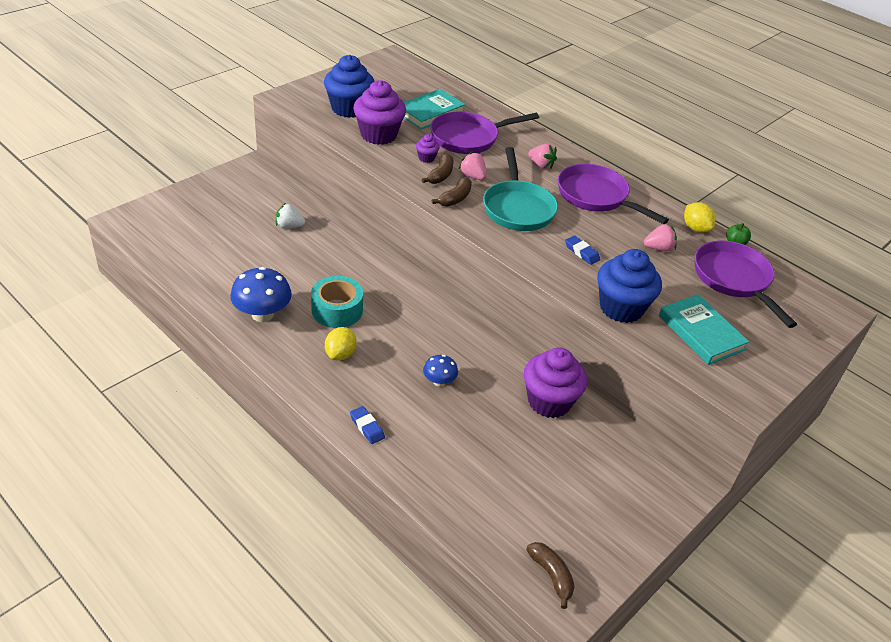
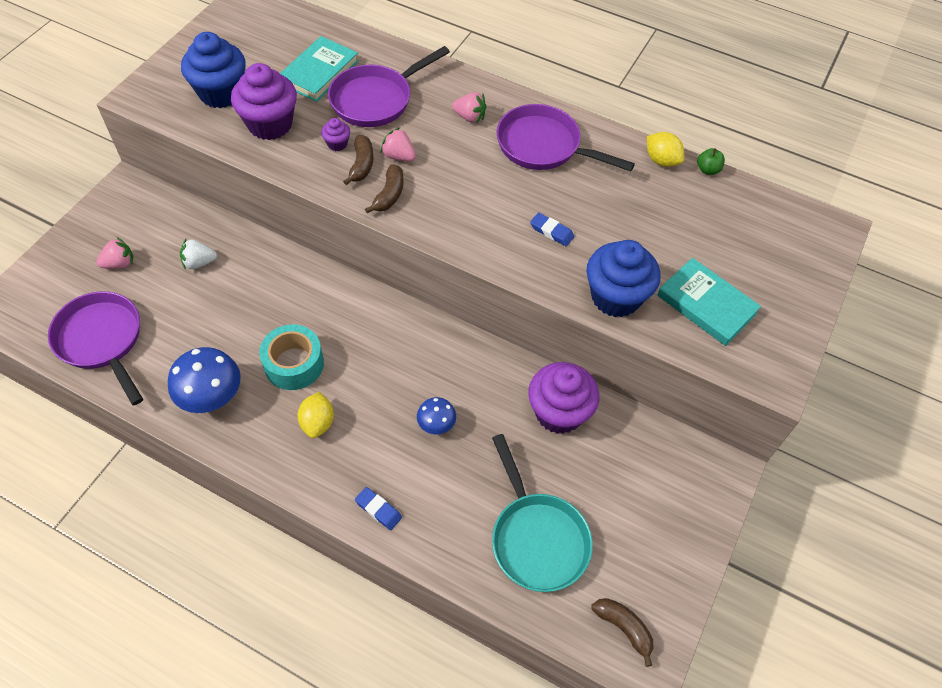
camera: 15 degrees left, 15 degrees up
turquoise pan [483,147,558,231] -> turquoise pan moved to [492,434,593,592]
pink strawberry [644,224,677,252] -> pink strawberry moved to [96,237,133,269]
purple pan [695,241,797,328] -> purple pan moved to [48,291,143,405]

